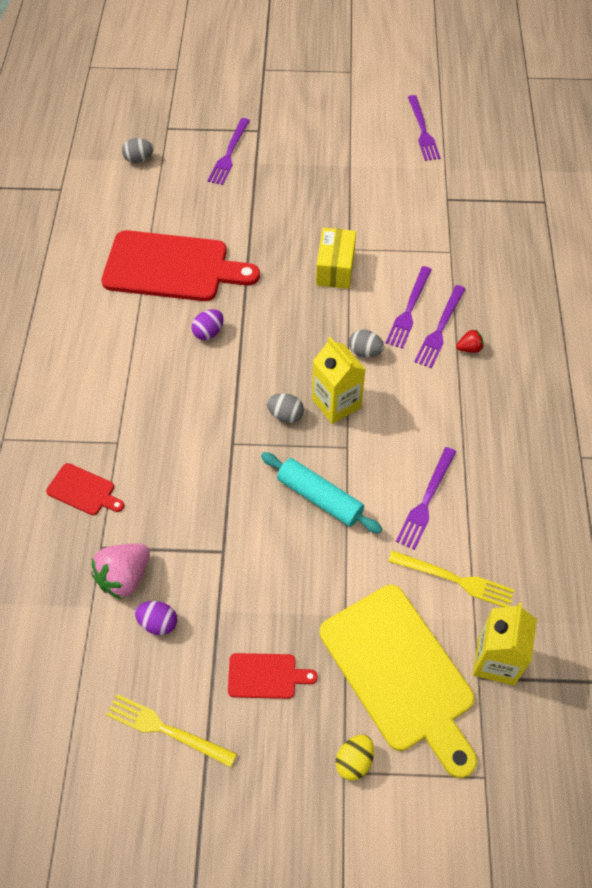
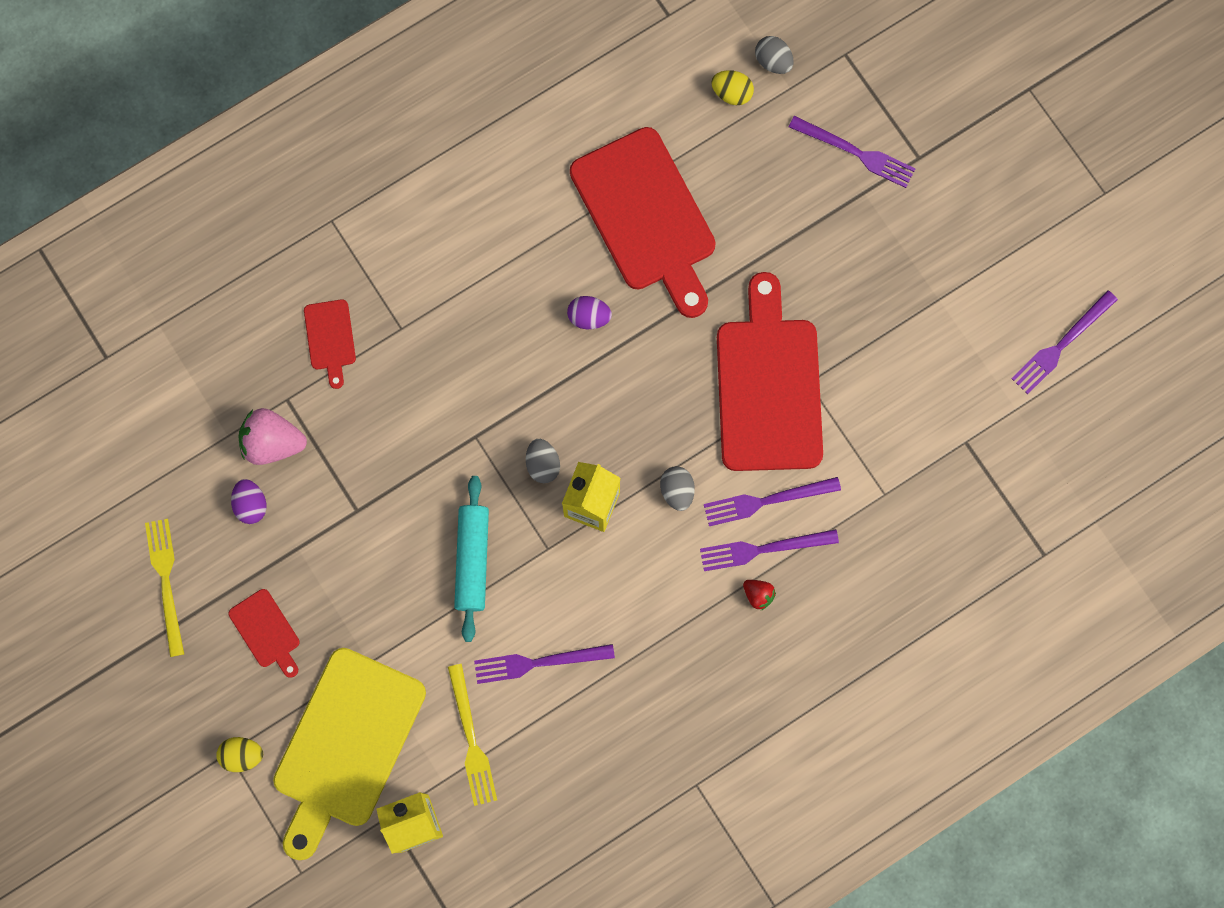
camera: 55 degrees right, 20 degrees up
purple fork [208,118,250,185] -> purple fork turned 135 degrees counterclockwise [789,116,915,188]
yellow box [316,228,356,289] -> red cutting board [717,272,823,471]
none -> yellow egg [711,70,754,105]

